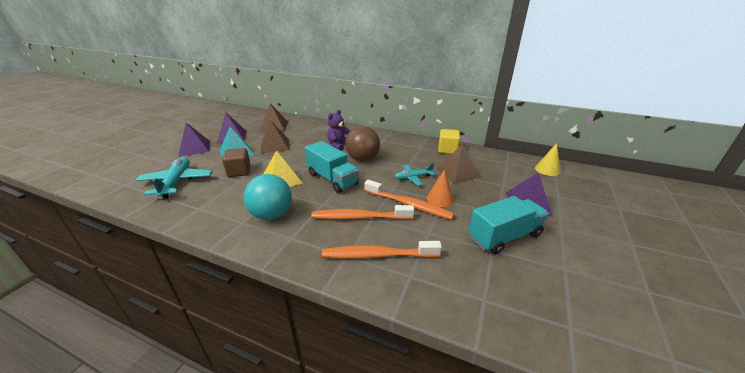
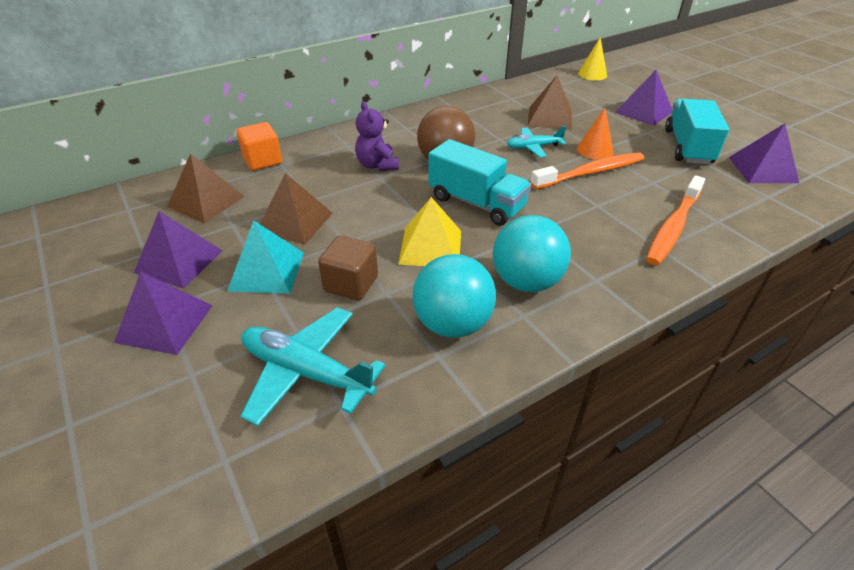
camera: 55 degrees left, 10 degrees up
turquoise truck [305,141,359,193] -> turquoise truck turned 45 degrees clockwise [428,139,531,226]
orange toothbrush [311,205,414,220] -> none
turquoise plane [394,163,435,186] -> turquoise plane turned 60 degrees clockwise [507,126,567,158]
yellow cube [438,129,460,154] -> none
none -> orange cube [237,122,282,171]
none -> turquoise ball [412,254,496,338]
none -> purple pyramid [729,123,799,183]

